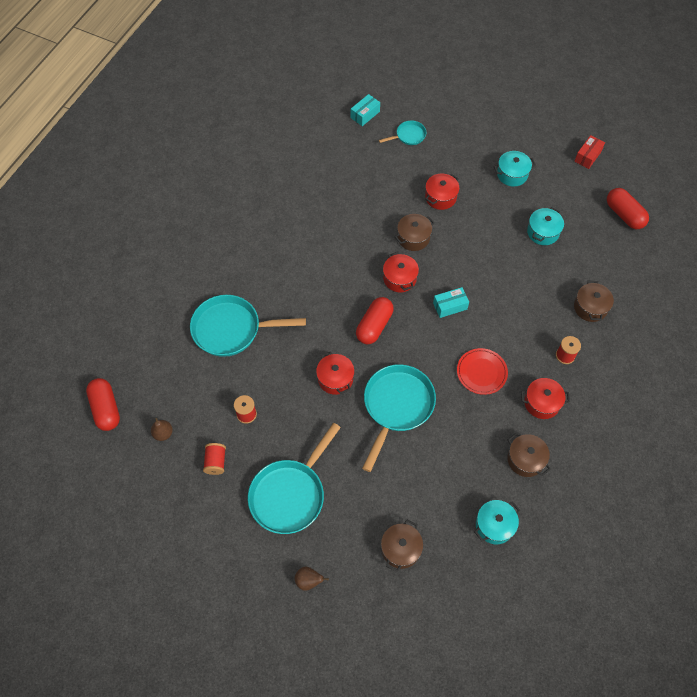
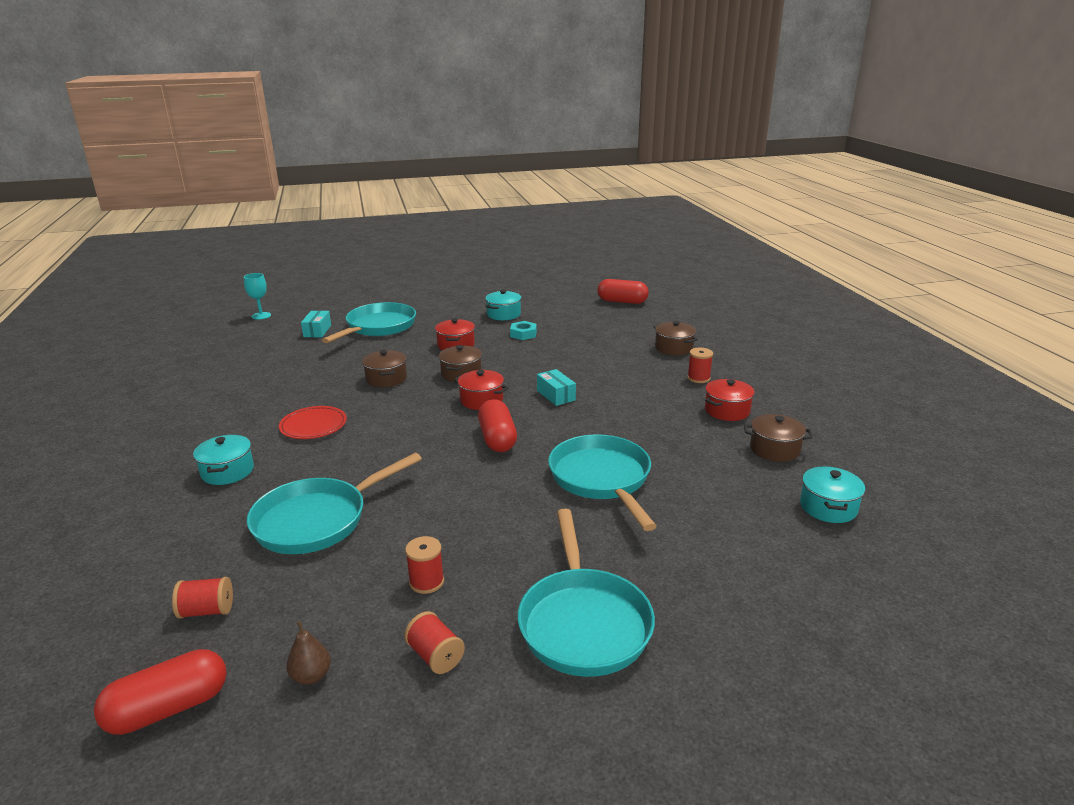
camera: 40 degrees left, 35 degrees down
red capsule [86,378,120,431] -> red capsule turned 60 degrees counterclockwise [94,649,227,735]
brown pear [295,567,329,591] -> none
red pot [316,351,355,395] -> none
turquoise pan [379,121,426,145] -> turquoise pan [322,302,416,343], size x2.02
brown pot [381,520,423,572] -> brown pot moved to [362,350,407,387]
turquoise box [433,287,469,318] -> turquoise box turned 60 degrees counterclockwise [537,369,576,406]
red plate [457,348,508,395] -> red plate moved to [279,406,347,439]
turquoise pot [527,207,564,245] -> turquoise pot moved to [193,435,254,485]
red box [574,135,605,169] -> none
none -> red spool [172,577,233,619]
none -> turquoise goblet [244,273,271,320]
none -> turquoise nut [510,321,537,340]

